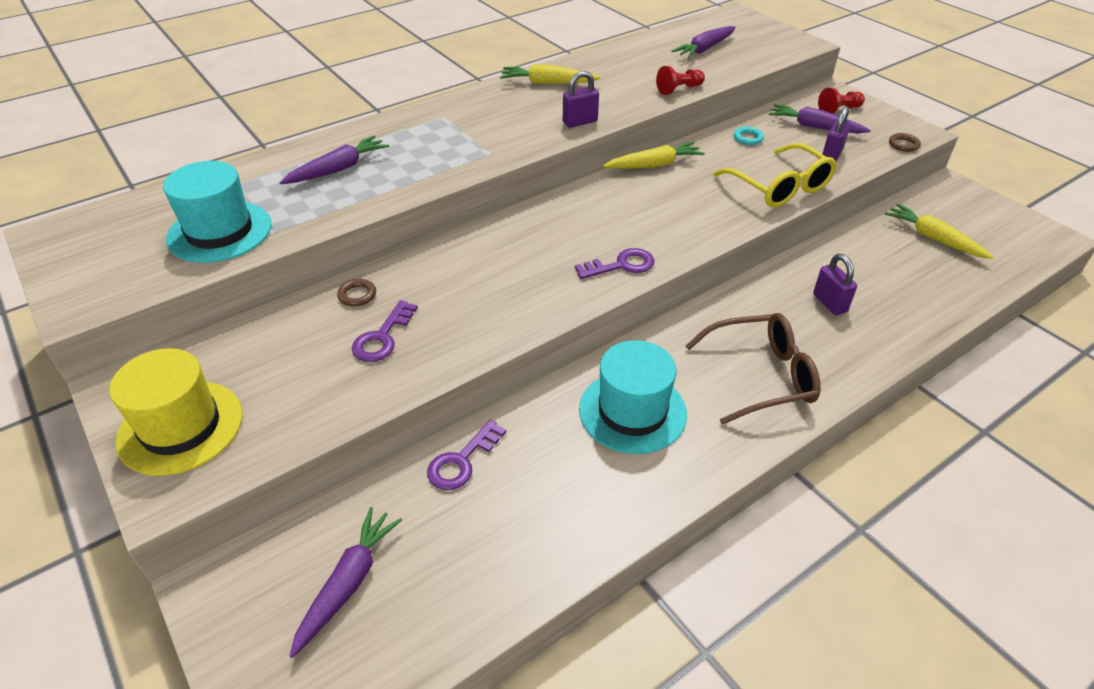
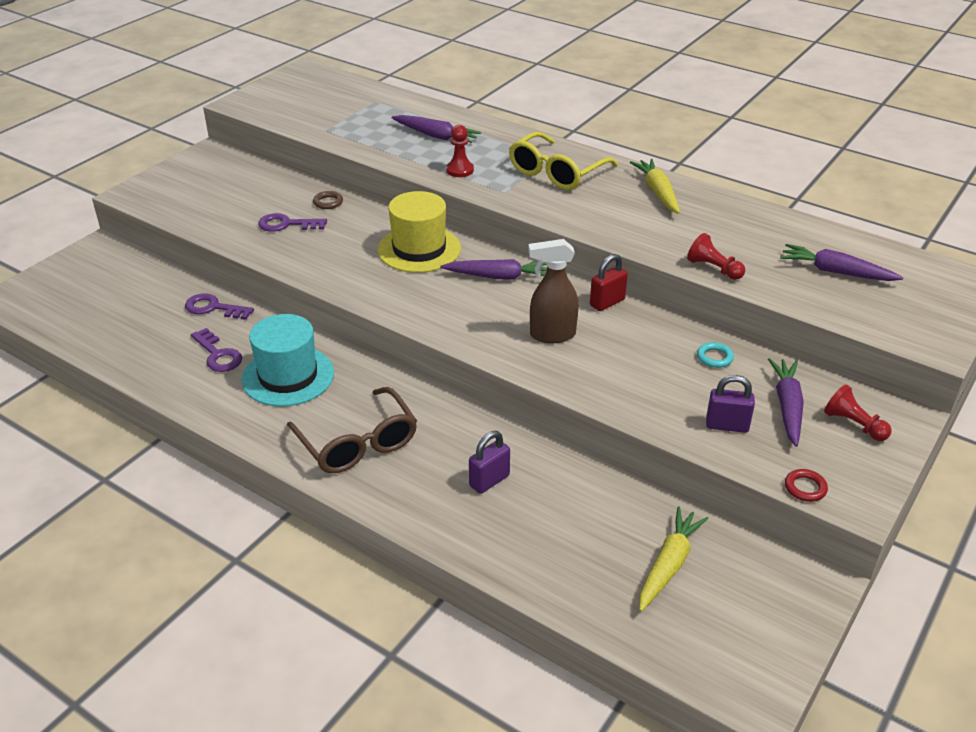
camera: 70 degrees right, 5 degrees down
yellow hat [109,348,242,476] -> yellow hat moved to [377,191,461,273]
turquoise hat [163,161,271,263] -> none
purple carrot [289,507,402,658] -> purple carrot moved to [440,259,547,280]
purple padlock [563,71,599,128] -> none
purple key [575,248,654,279] -> purple key moved to [191,328,242,372]
yellow carrot [603,142,705,169] -> red padlock [590,254,628,311]
yellow glasses [713,143,837,208] -> yellow glasses moved to [509,132,618,190]
brown ring [889,133,921,152] -> red ring [785,469,828,502]
none -> red pawn [446,125,474,177]
none -> brown spray bottle [528,239,579,343]

